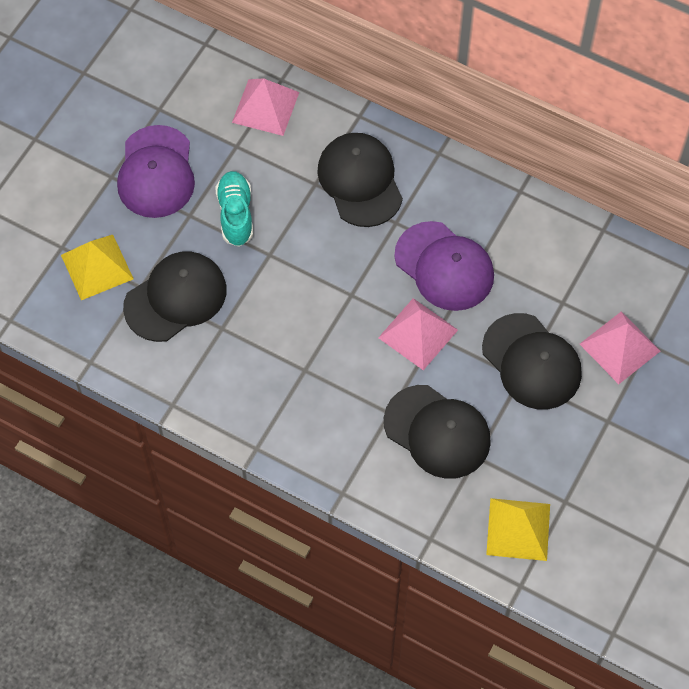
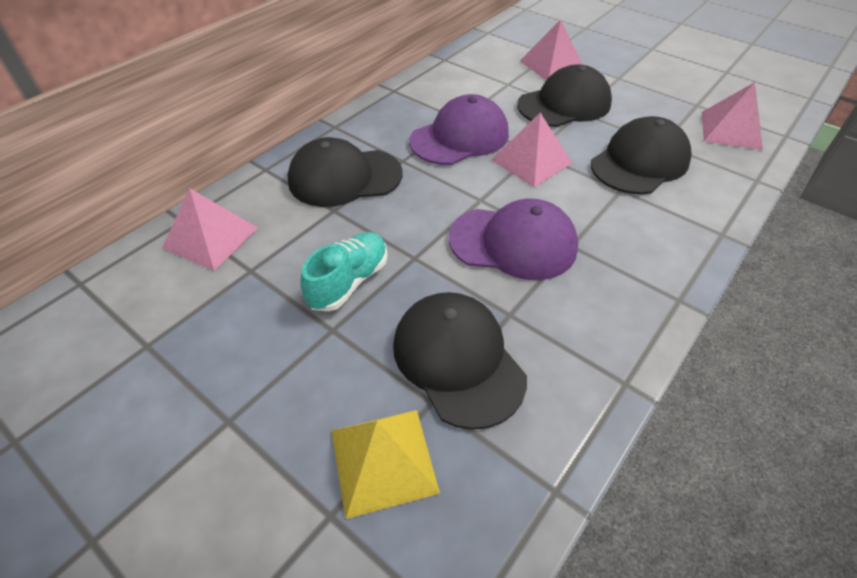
camera: 80 degrees left, 15 degrees down
purple cap [117,125,195,218] -> purple cap moved to [449,199,578,280]
turquoise shoe [215,171,253,247] -> turquoise shoe turned 120 degrees clockwise [300,232,388,311]
yellow pyramid [486,498,550,561] -> pink pyramid [702,82,763,150]

